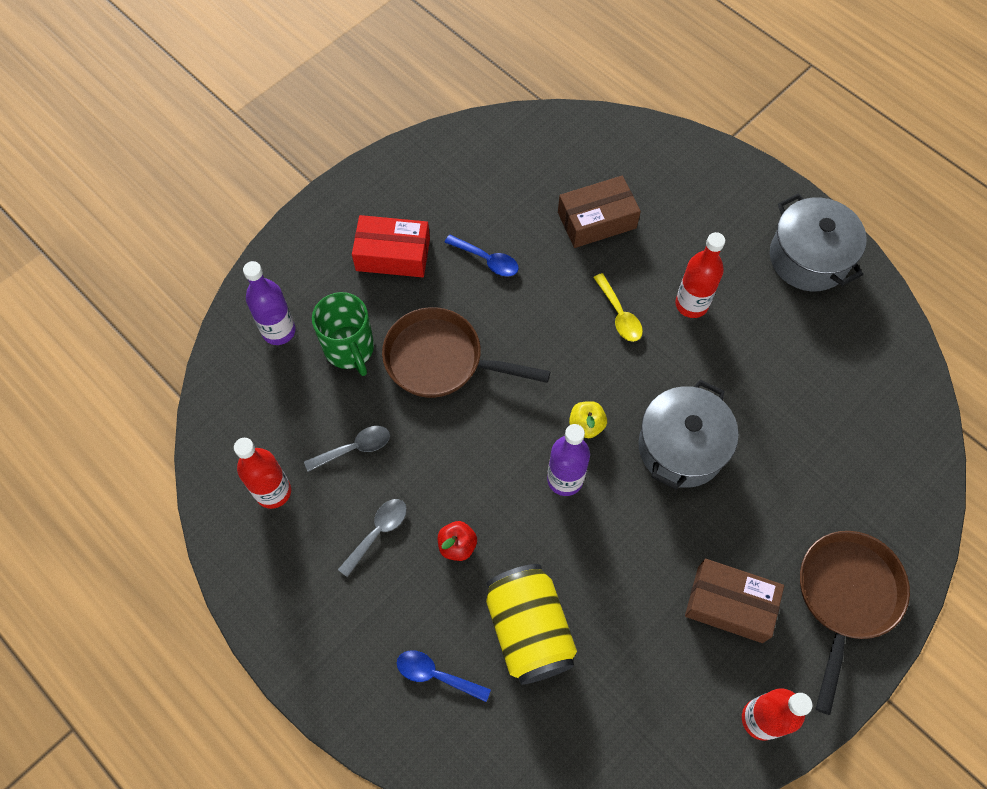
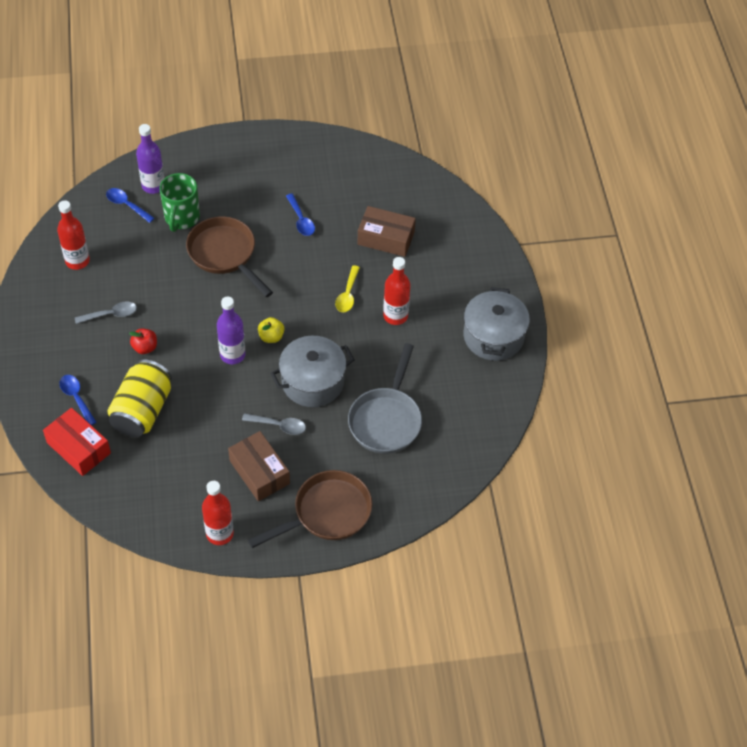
camera: 35 degrees right, 10 degrees down
grey spoon [304,426,390,472] -> grey spoon moved to [242,413,306,435]
red box [352,215,430,277] -> red box moved to [43,408,111,476]
none -> blue spoon [106,188,154,223]
none -> grey pan [348,343,422,454]

